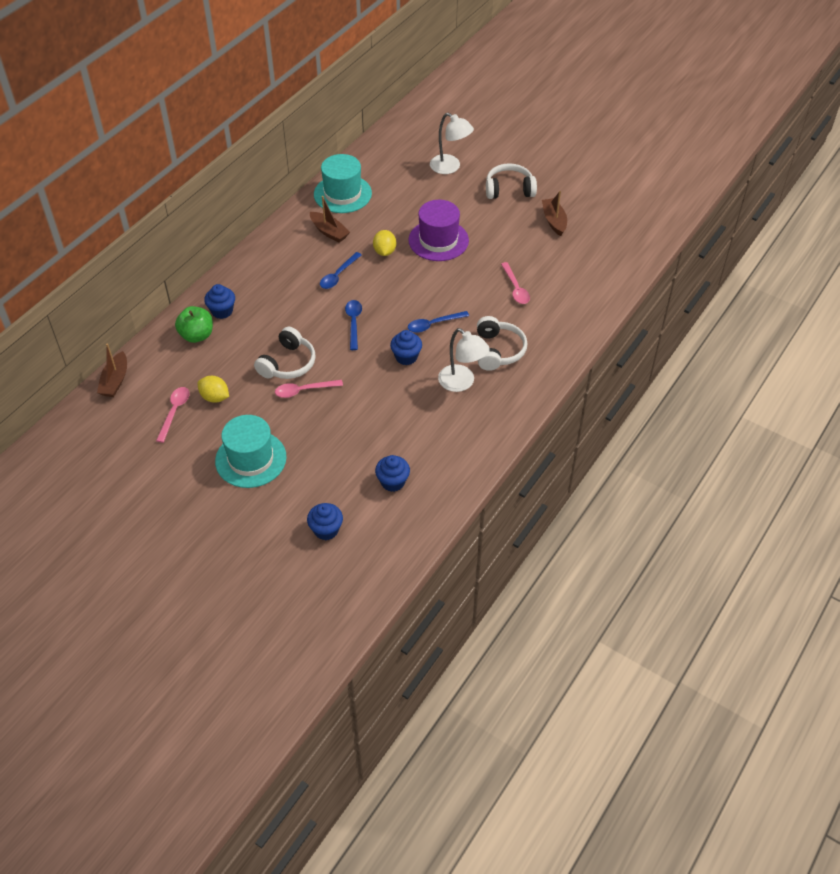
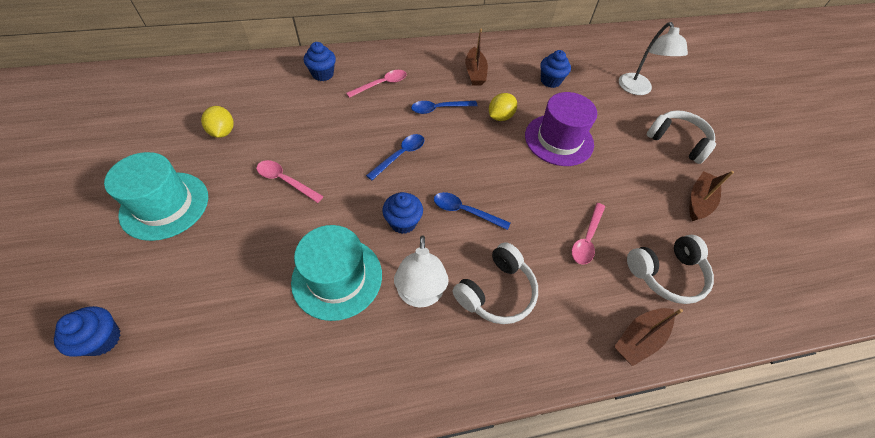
camera: 40 degrees right, 5 degrees up
brown boat [97,343,127,397] -> brown boat moved to [614,308,683,366]
pink spoon [156,387,190,443] -> pink spoon moved to [346,70,407,98]
green apple [175,306,213,343] -> none
white headphones [254,327,316,379] -> white headphones moved to [627,235,714,304]
turquoise hat [314,154,372,213] -> turquoise hat moved to [291,225,382,321]
blue cupcake [375,455,410,492] -> blue cupcake moved to [540,50,571,88]

